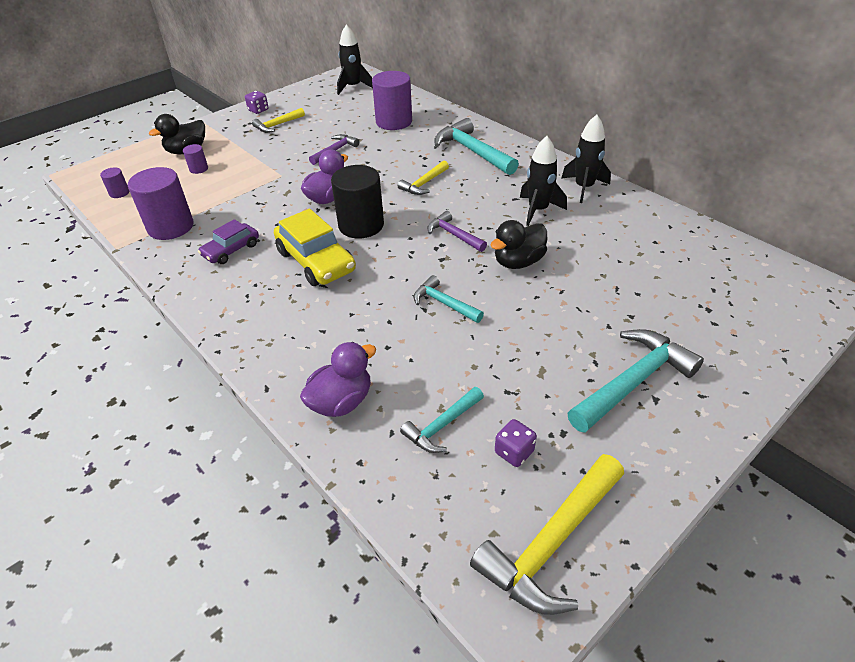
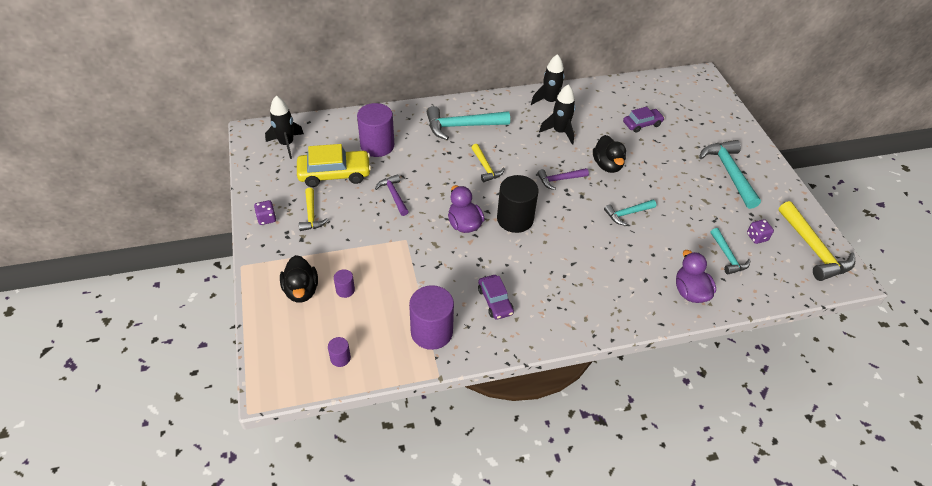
camera: 65 degrees left, 5 degrees up
yellow car [274,209,356,286] -> yellow car moved to [297,144,371,187]
none -> purple car [623,107,665,133]

